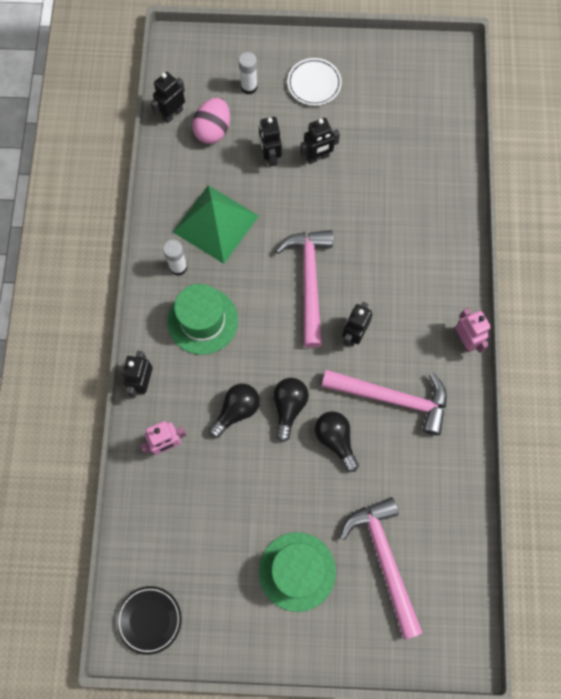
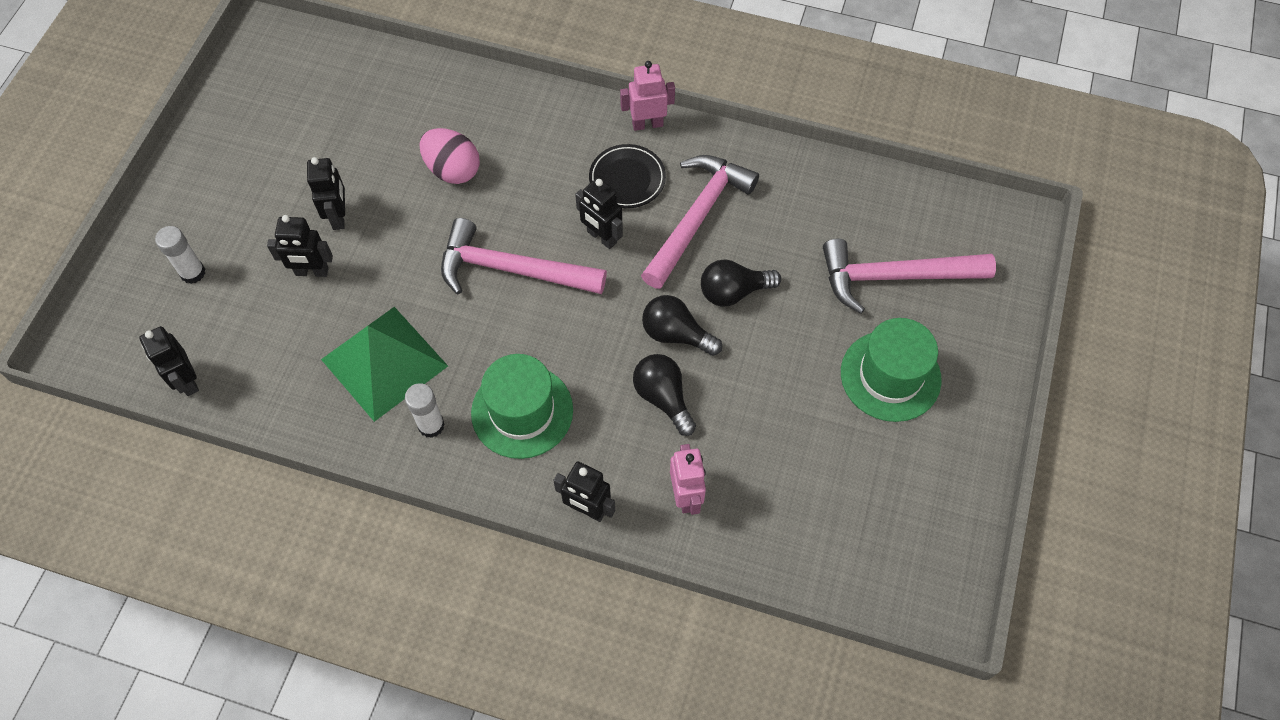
camera: 75 degrees left, 10 degrees down
black plate [116,586,182,655] -> black plate moved to [589,144,666,208]
pink egg [192,98,230,144] -> pink egg moved to [419,128,480,184]
white plate [287,58,342,106] -> none

